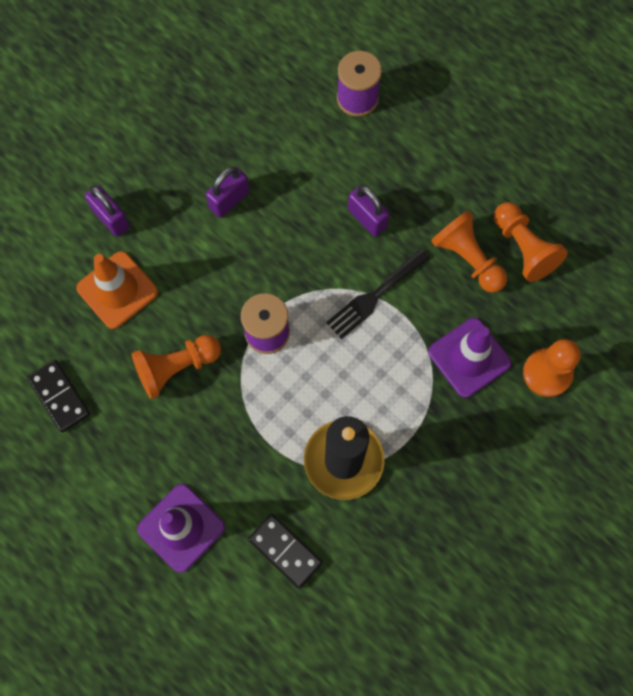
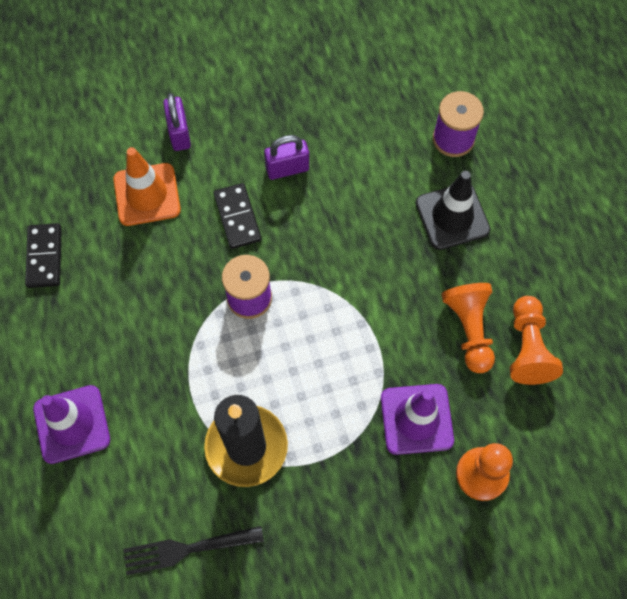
camera: 30 degrees right, 5 degrees down
orange pawn [132,335,221,399] -> none
black domino [248,514,323,589] -> black domino moved to [214,183,261,249]
black fork [326,249,430,339] -> black fork moved to [123,526,264,575]
purple padlock [348,185,390,237] -> none
none -> black traffic cone [416,171,491,250]

